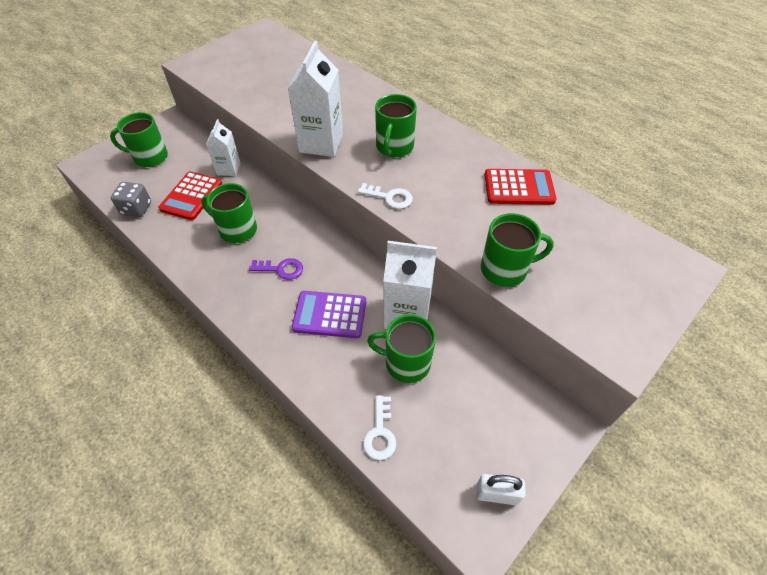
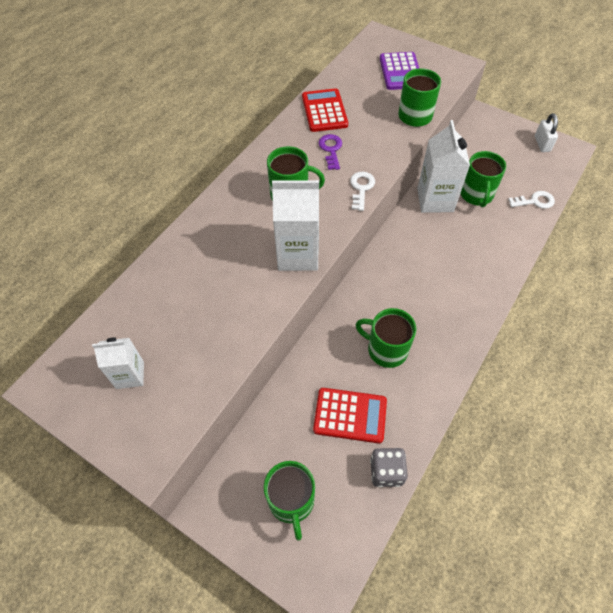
camera: 100 degrees left, 5 degrees up
green mug [201,183,257,243] -> green mug turned 105 degrees clockwise [355,308,416,368]
white carton [206,119,241,176] -> white carton moved to [92,337,144,389]
purple key [249,258,303,280] -> purple key moved to [319,134,342,170]
purple calculator [292,291,366,338] -> purple calculator moved to [380,52,419,90]

